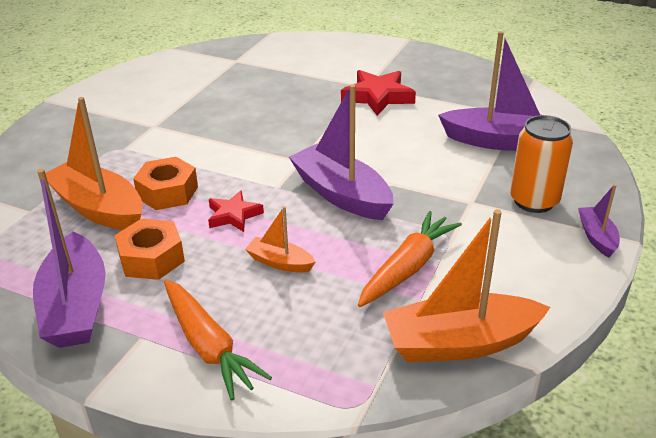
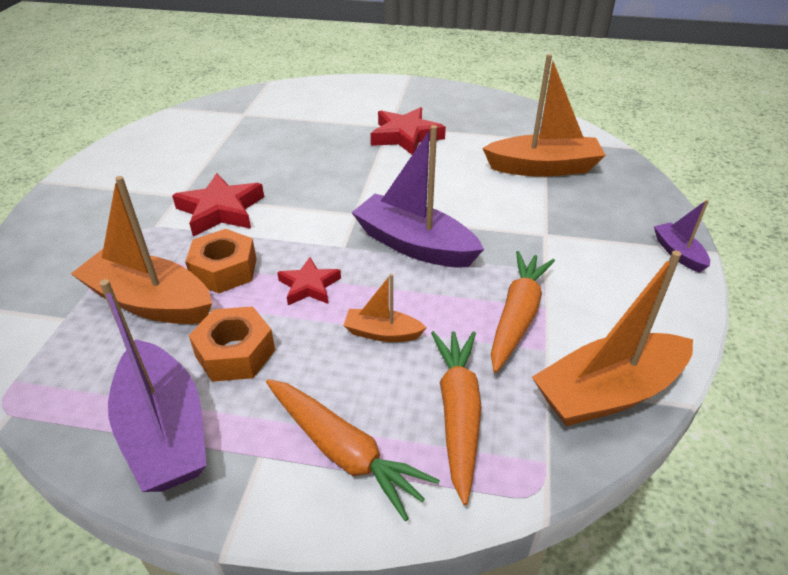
camera: 15 degrees left, 5 degrees up
purple boat [438,31,540,151] -> orange boat [483,54,606,177]
orange can [510,115,573,213] -> none
none -> red star [172,173,264,237]
none -> orange carrot [431,331,482,505]

